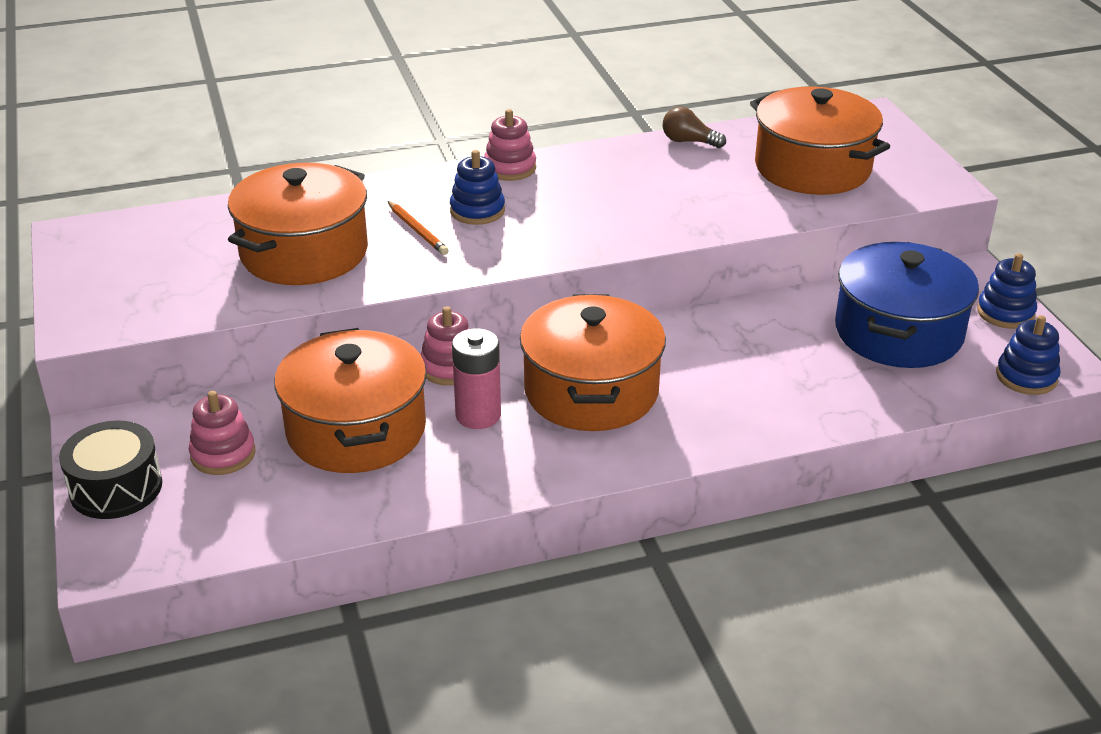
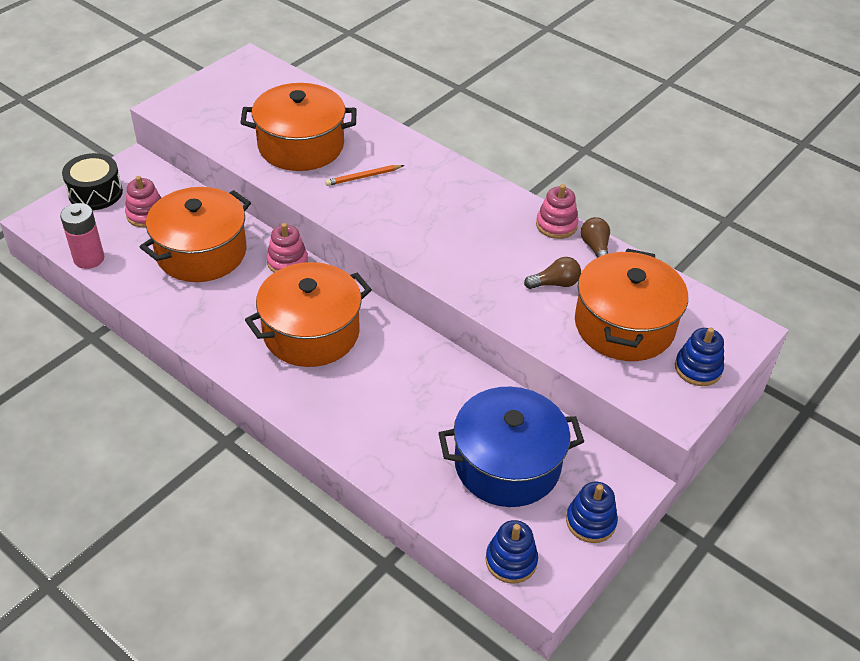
camera: 55 degrees right, 10 degrees up
orange pencil [388,201,449,255] -> orange pencil turned 45 degrees clockwise [325,165,404,186]
blue stacking toy [450,150,505,225] -> blue stacking toy moved to [675,327,724,386]
pink battery [452,328,501,429] -> pink battery moved to [60,203,104,269]
pink stacking toy [484,109,536,181] -> pink stacking toy moved to [536,184,578,239]
none -> brown light bulb [524,257,581,289]

